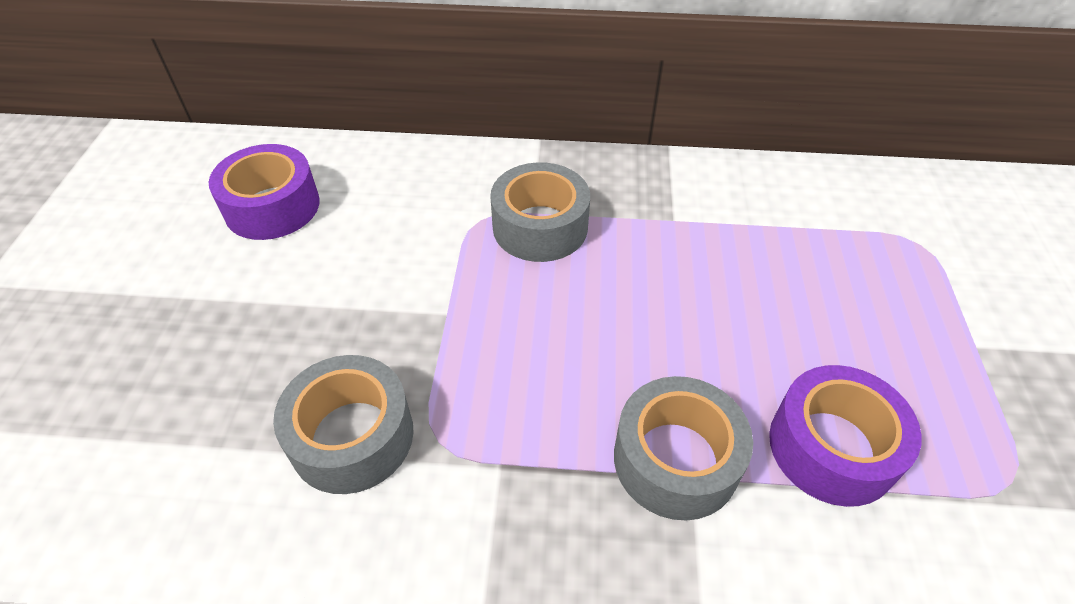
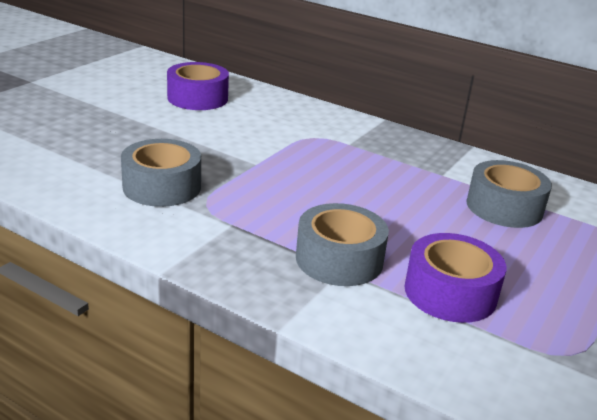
camera: 25 degrees right, 20 degrees down
grey tape [490,162,590,262] -> grey tape moved to [467,160,552,228]

